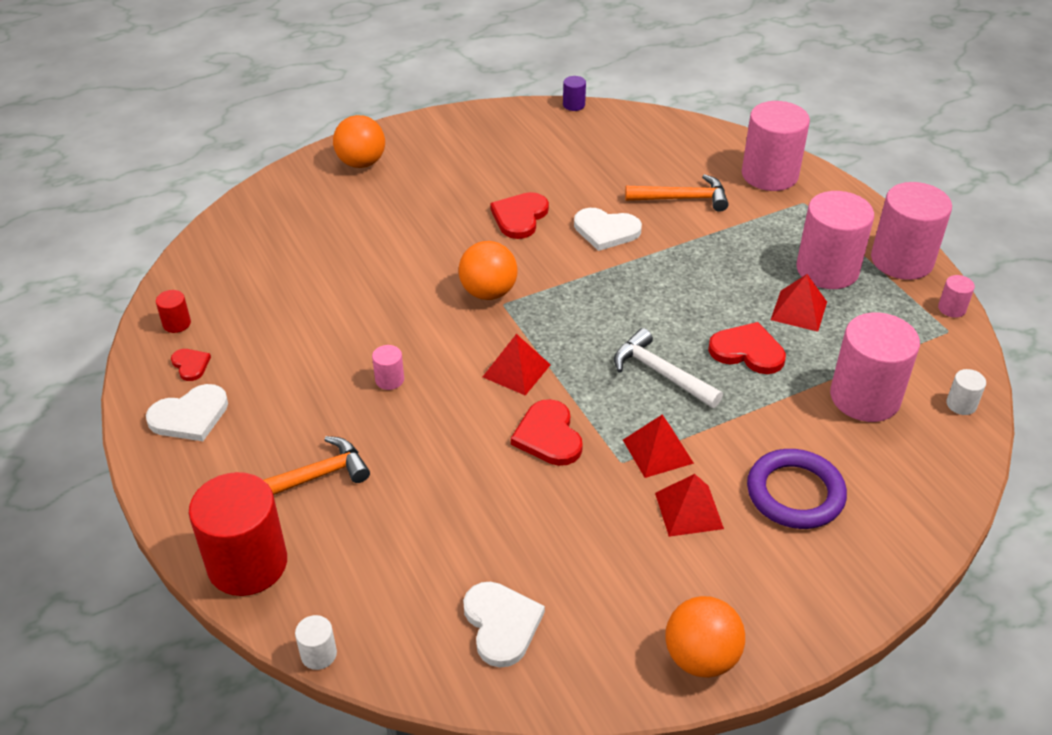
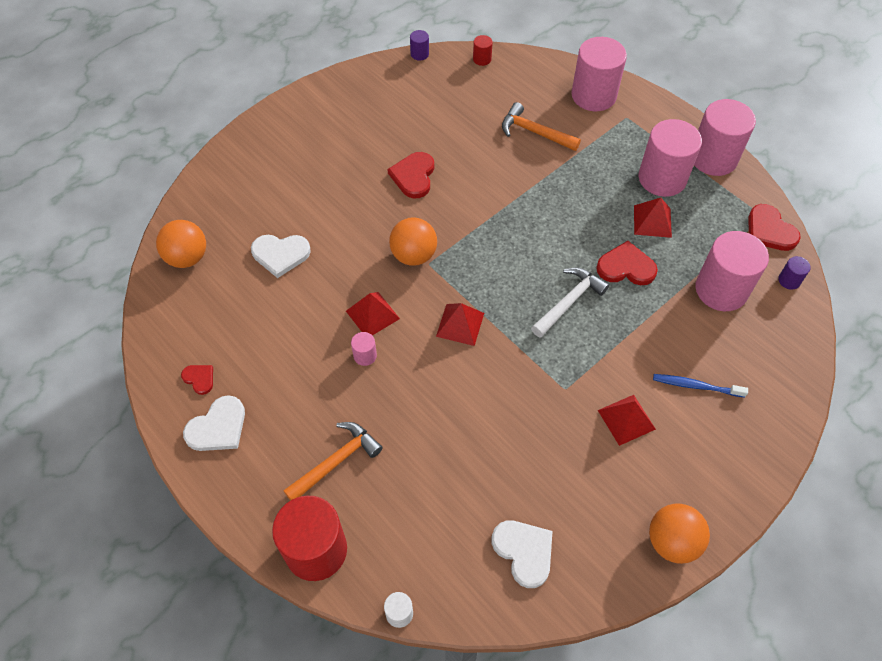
camera: 15 degrees left, 15 degrees up
red cylinder [156,290,191,333] -> red cylinder moved to [473,35,493,66]
orange ball [333,115,385,168] -> orange ball moved to [156,220,206,268]
red heart [511,399,583,466] -> red heart moved to [748,204,801,251]
white heart [574,208,642,251] -> white heart moved to [251,235,311,278]
white hammer [614,328,723,408] -> white hammer turned 105 degrees clockwise [531,267,609,338]
red pyramid [623,415,694,478] -> red pyramid moved to [346,292,400,335]
orange hammer [625,174,729,212] -> orange hammer turned 135 degrees counterclockwise [502,102,581,151]
purple ring [747,449,847,529] -> blue toothbrush [653,374,748,398]
pink cylinder [938,275,975,318] -> none
white cylinder [946,369,986,415] -> purple cylinder [778,256,811,290]

